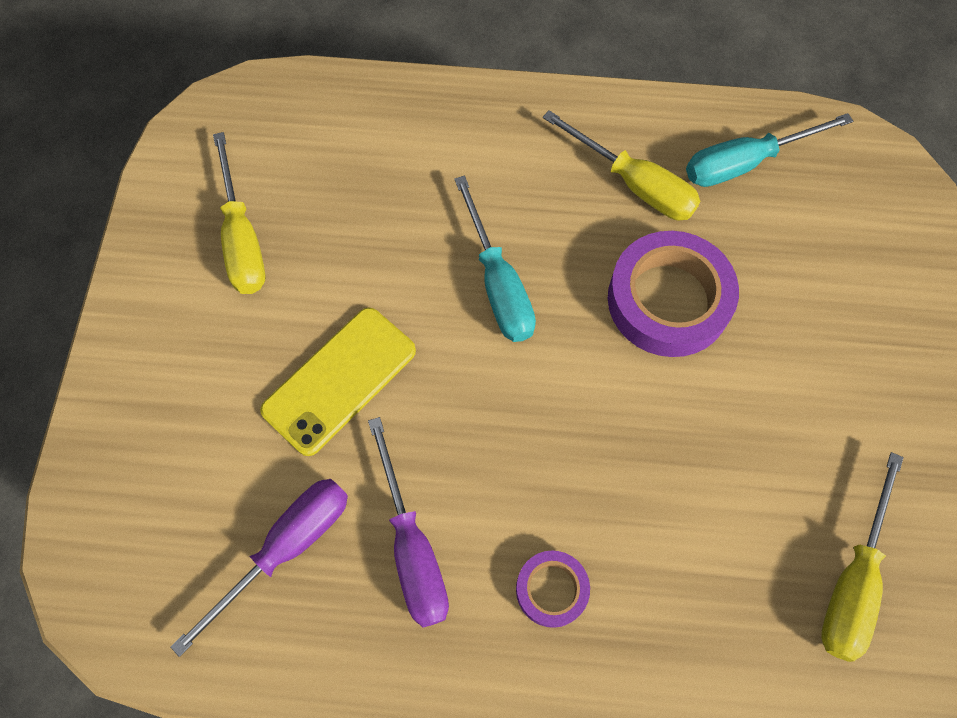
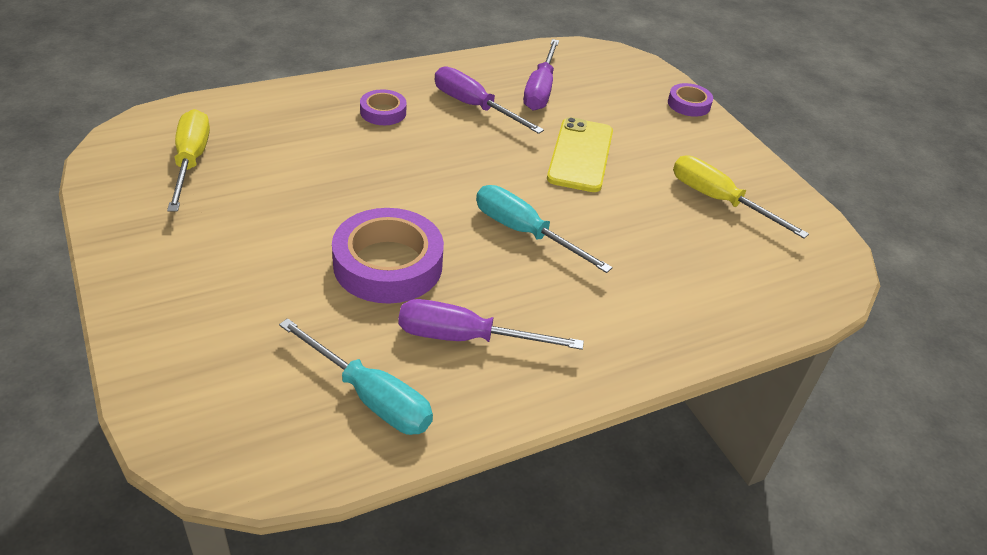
camera: 145 degrees right, 25 degrees down
yellow screwdriver [543,110,700,220] -> purple screwdriver [399,299,584,350]
turquoise screwdriver [686,113,853,187] -> turquoise screwdriver turned 90 degrees clockwise [279,318,433,435]
none -> purple tape [668,83,713,117]

